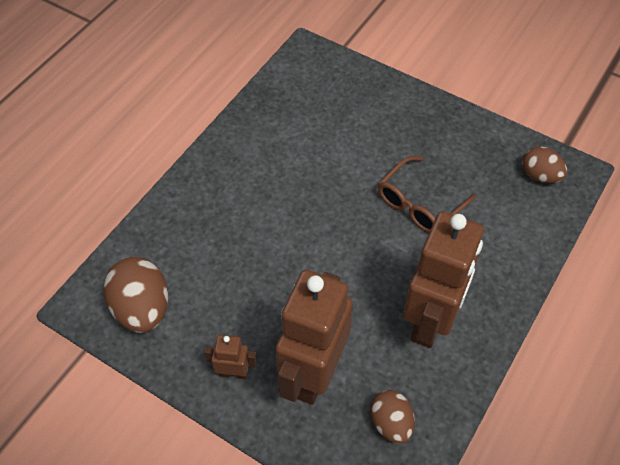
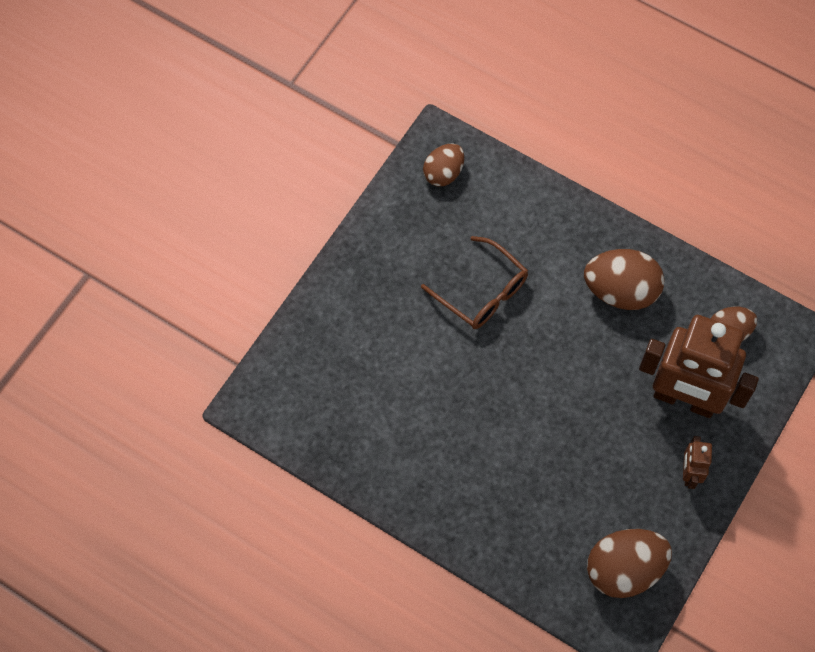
camera: 90 degrees left, 10 degrees up
brown robot [403,211,484,348] -> brown egg [584,249,664,310]

